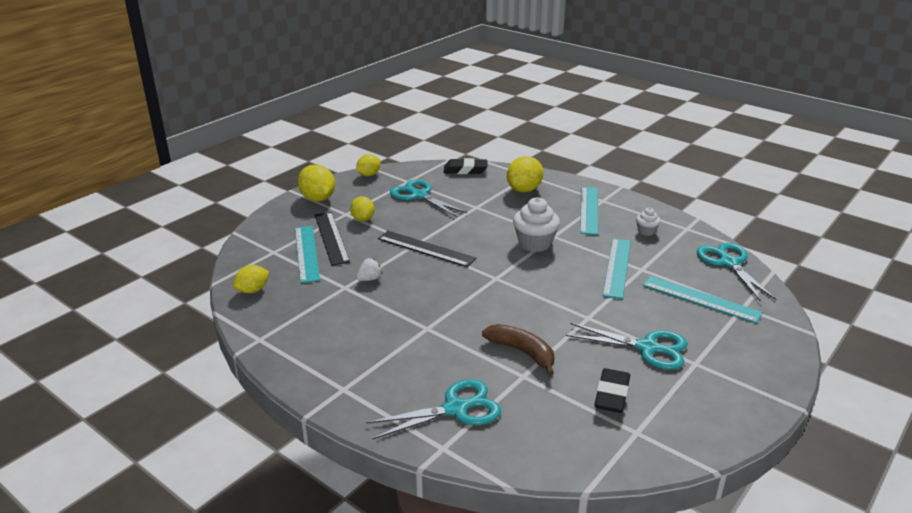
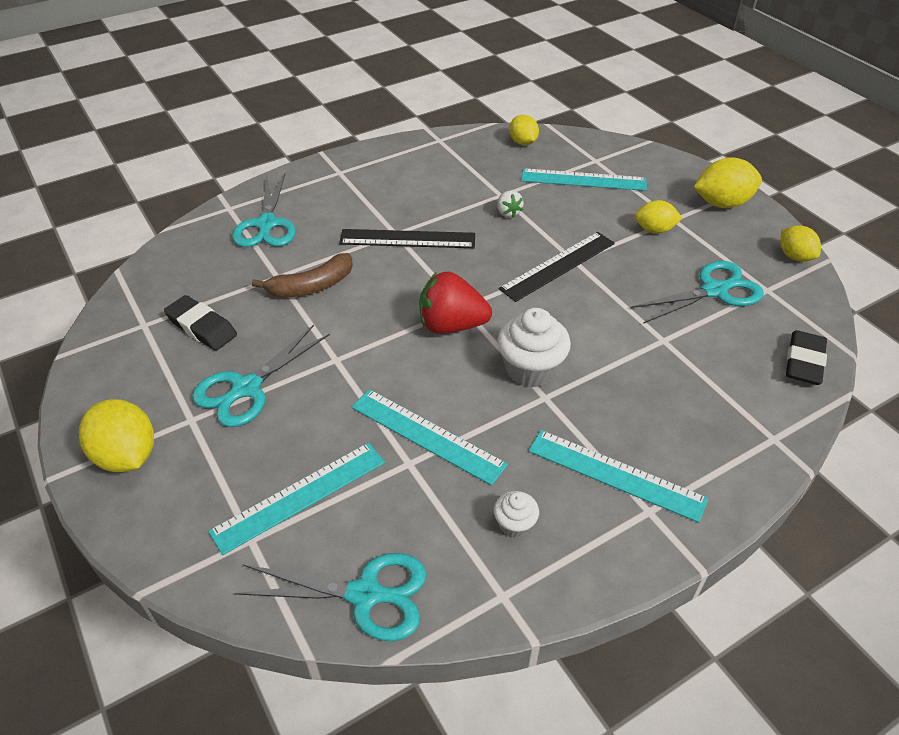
camera: 110 degrees right, 15 degrees up
black ruler [315,212,350,265] -> black ruler moved to [339,229,475,248]
yellow lemon [507,156,543,193] -> yellow lemon moved to [79,399,154,472]
none -> red strawberry [419,272,492,334]

